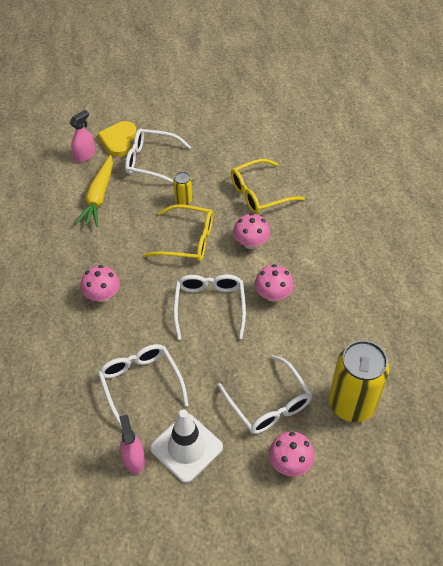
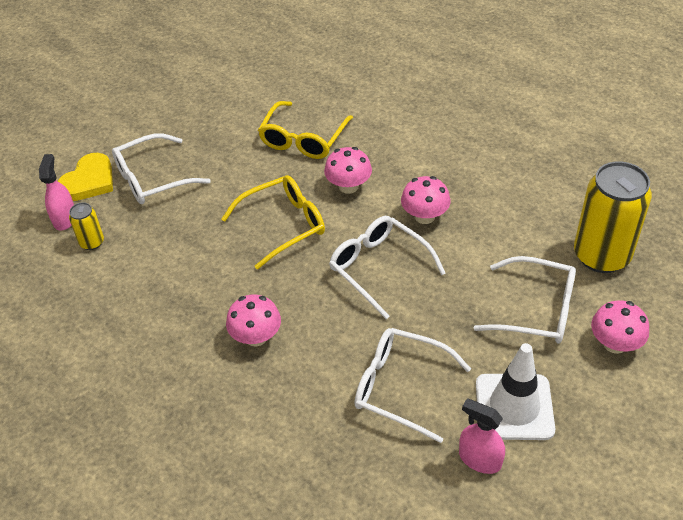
camera: 40 degrees left, 5 degrees down
yellow carrot [75,155,113,227] -> none
yellow heart [98,121,137,157] -> yellow heart turned 120 degrees counterclockwise [58,153,113,201]
yellow can [173,172,193,205] -> yellow can moved to [69,202,104,250]

